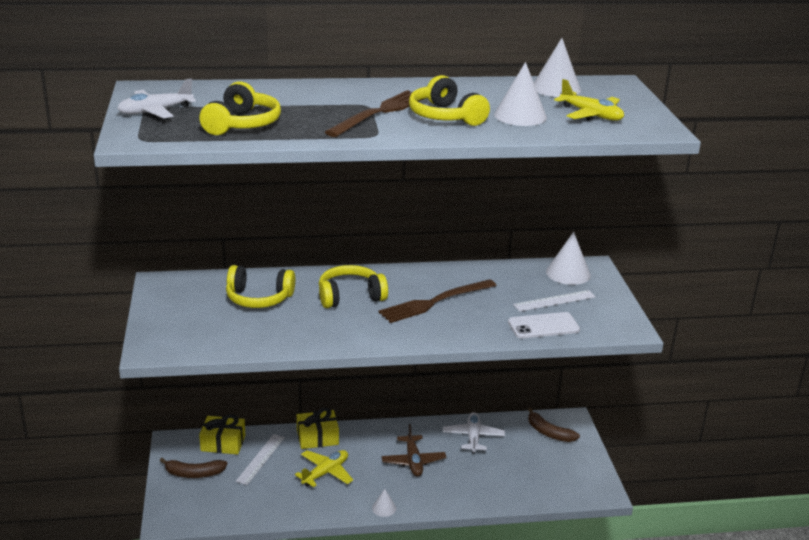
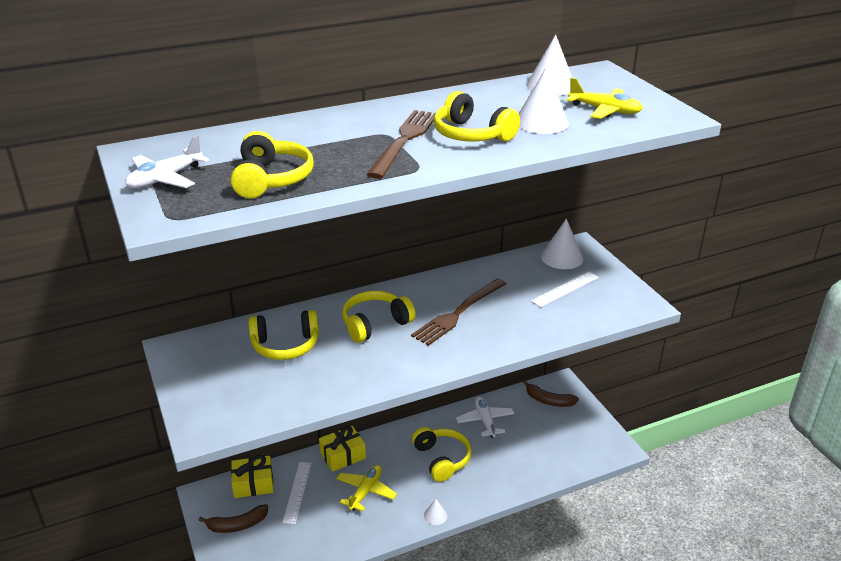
camera: 15 degrees left, 5 degrees up
brown plane [382,424,446,477] -> yellow headphones [412,427,472,482]
white phone [508,312,580,339] -> none

